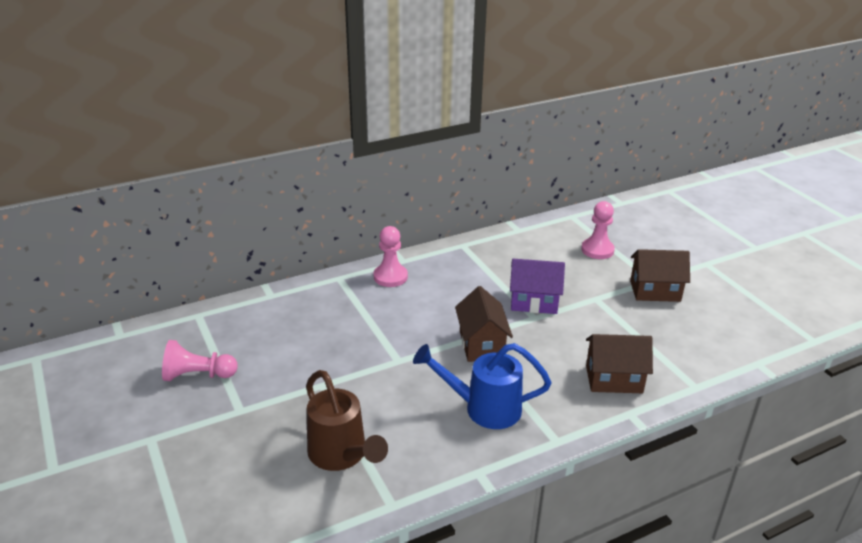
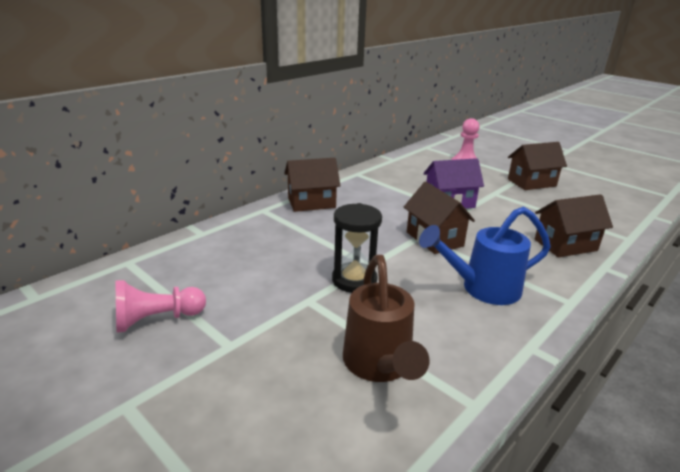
camera: 20 degrees left, 5 degrees down
brown watering can [306,370,388,471] -> brown watering can turned 45 degrees clockwise [343,255,429,382]
pink pawn [374,226,408,287] -> brown house [284,158,340,212]
none -> black hourglass [332,203,382,293]

